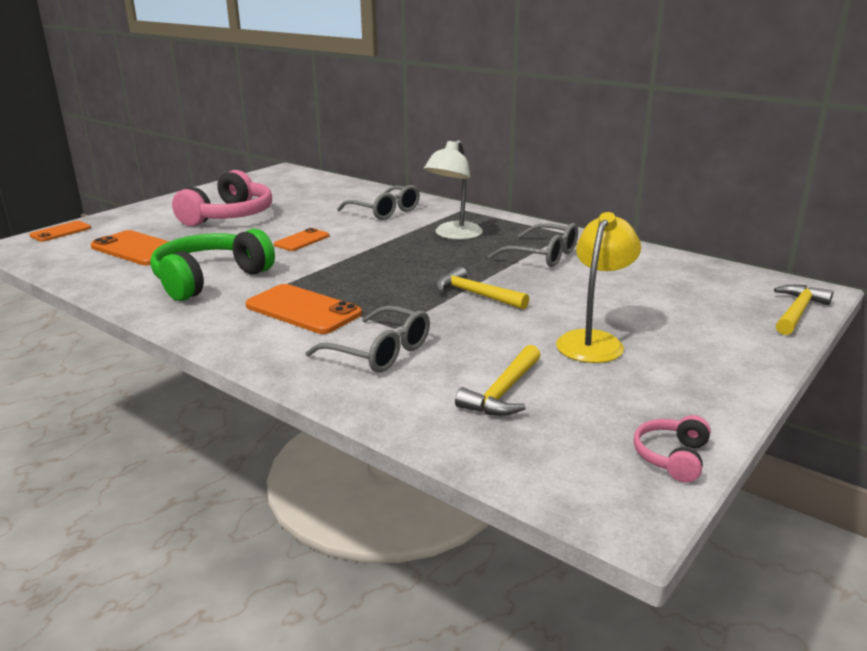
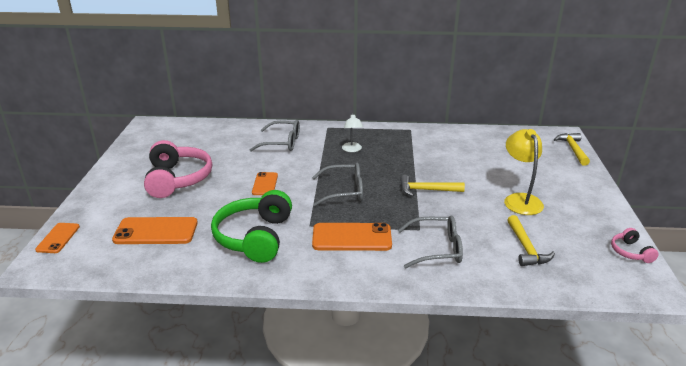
camera: 35 degrees left, 5 degrees up
white lamp [424,140,483,240] -> white lamp [342,113,363,152], size x0.61
grey glasses [488,223,578,267] -> grey glasses moved to [312,163,363,206]

